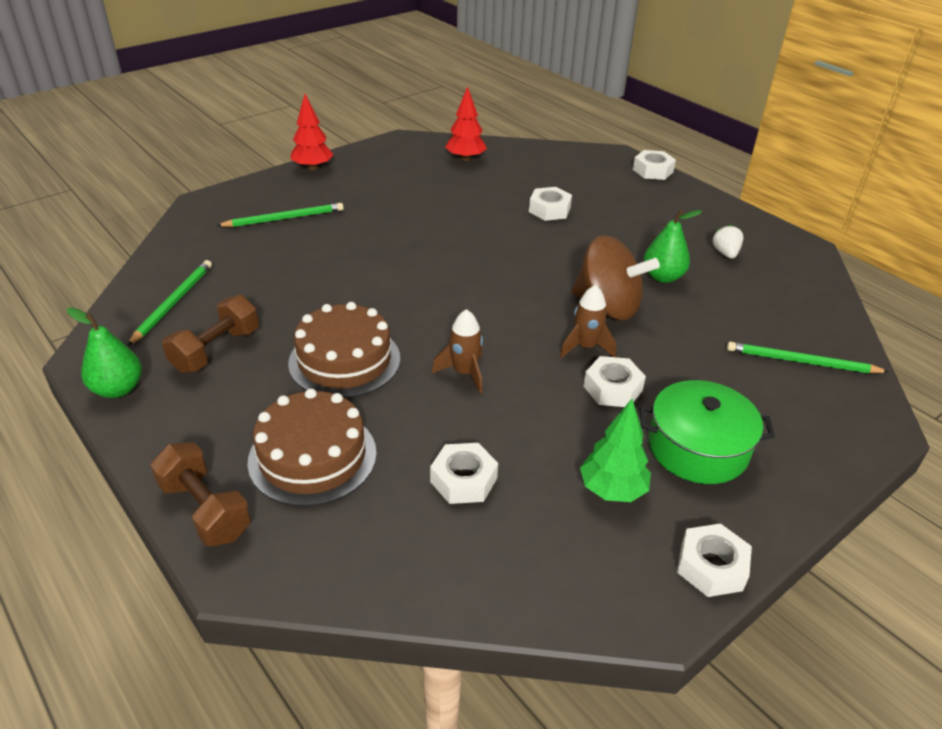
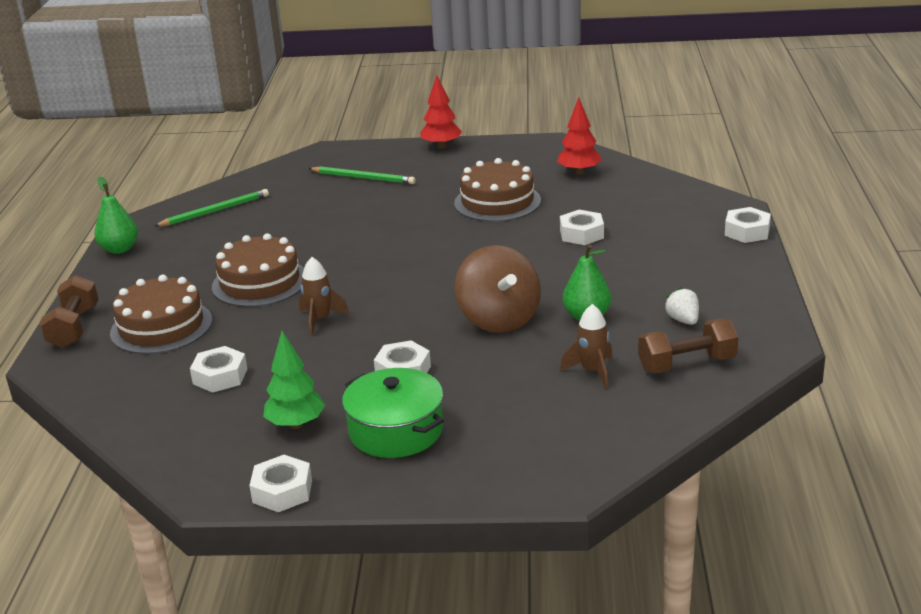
camera: 45 degrees right, 10 degrees down
brown dumbbell [162,295,259,373] -> brown dumbbell moved to [638,319,738,373]
brown rocket [560,285,616,358] -> brown rocket moved to [560,304,612,389]
white strawberry [712,224,744,259] -> white strawberry turned 60 degrees counterclockwise [665,287,699,325]
green pencil [727,342,889,373] -> none
none -> brown cake [454,158,541,222]

